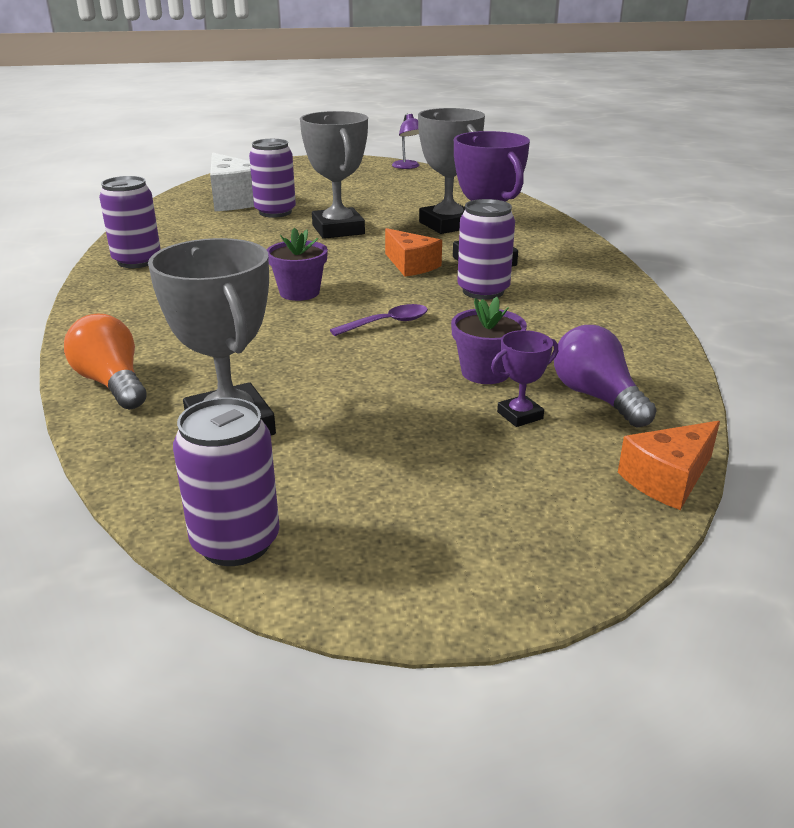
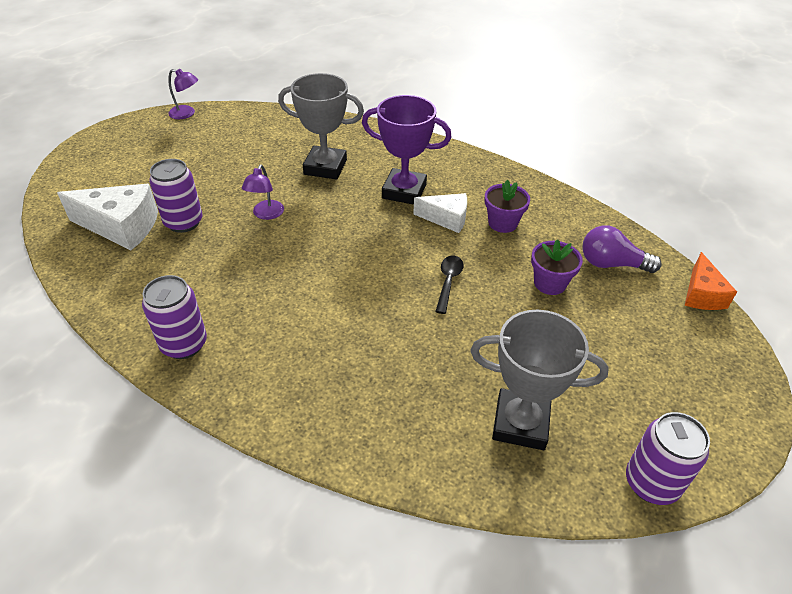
camera: 50 degrees left, 15 degrees up
orange light bulb [64,314,147,409] -> none
purple flower pot [267,228,328,301] -> purple flower pot moved to [485,180,530,233]
grey trophy [300,111,368,239] -> purple lamp [241,165,284,220]
purple spoon [330,304,428,336] -> black spoon [435,256,464,314]
orange cheese [385,228,442,277] -> none
purple can [457,199,515,300] -> white cheese [413,193,467,233]
purple trophy [491,330,558,427] -> none

